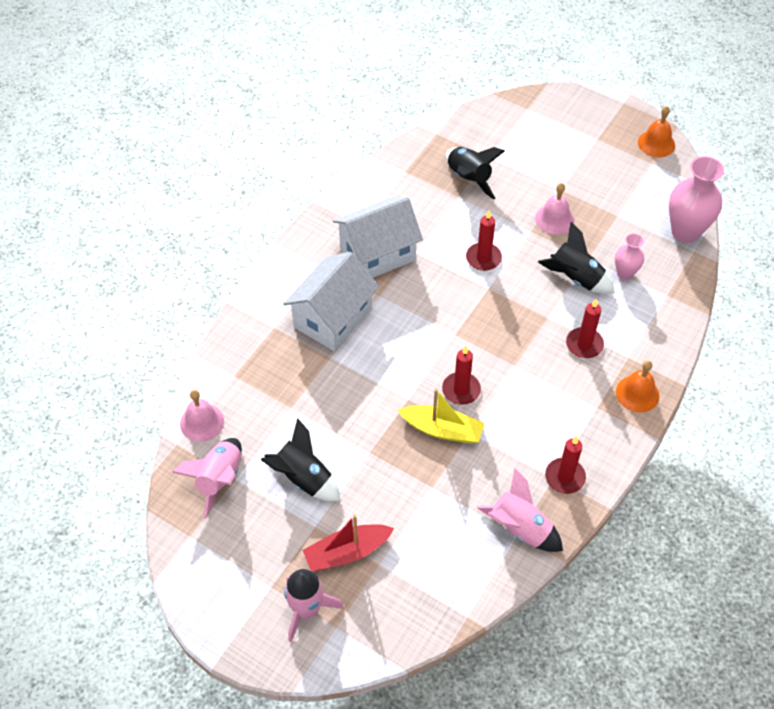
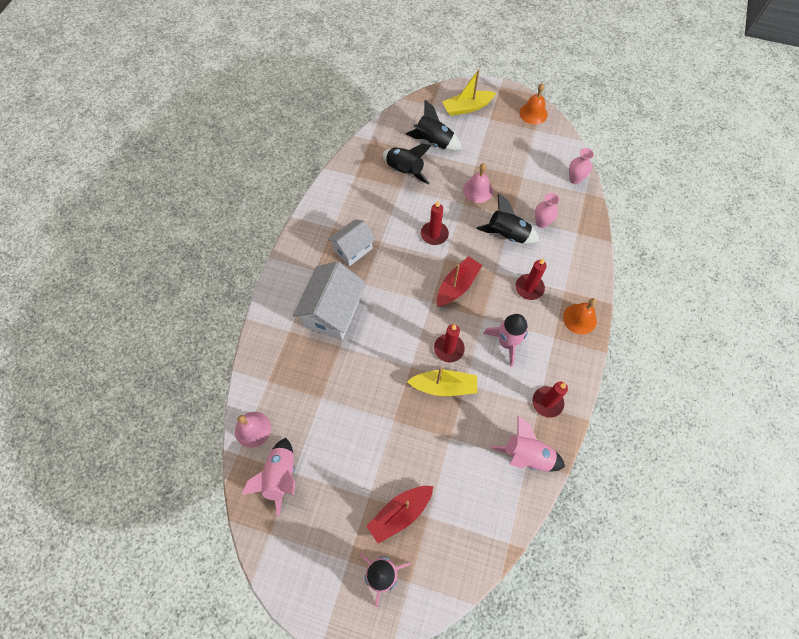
camera: 15 degrees left, 10 degrees up
black rocket [261,418,340,502] -> black rocket moved to [406,100,462,150]
white house [333,196,423,278] -> white house [328,219,375,266], size x0.64
pink vase [669,156,724,243] -> pink vase [569,148,594,184], size x0.55
none -> red boat [437,256,482,307]
none -> yellow boat [443,69,496,116]
none -> pink rocket [483,314,528,367]

